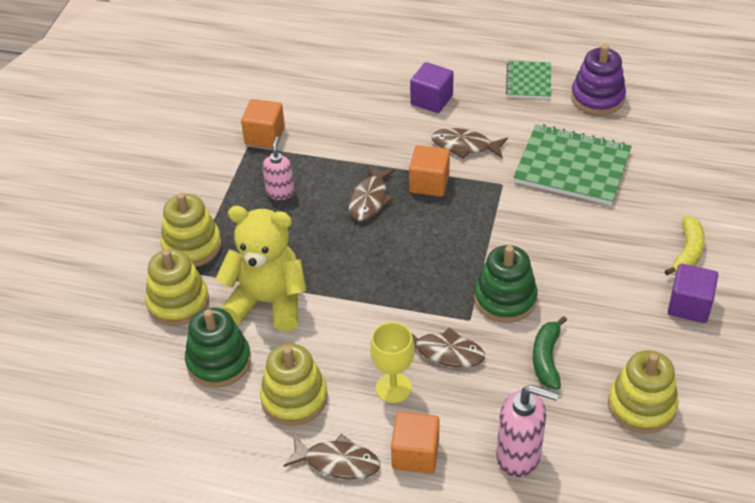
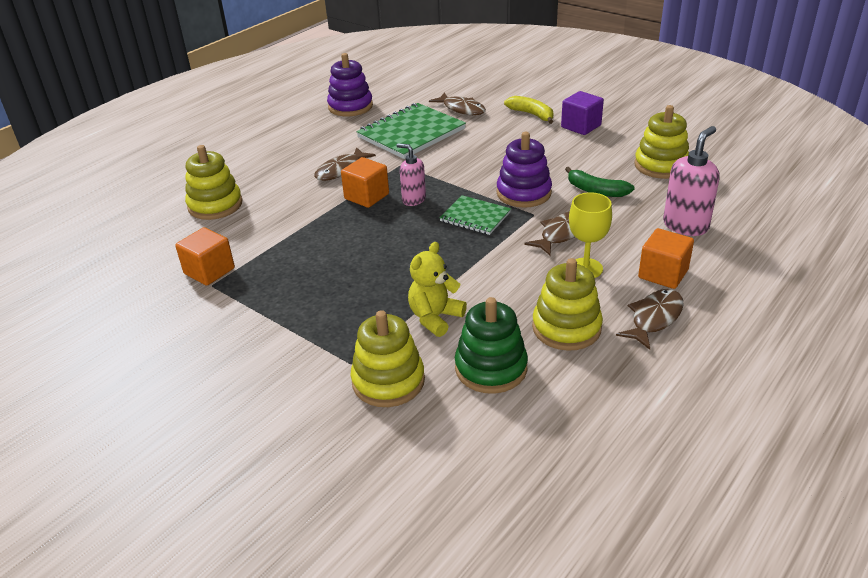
camera: 65 degrees left, 10 degrees down
yellow stacking toy [160,193,222,267] -> yellow stacking toy moved to [185,145,242,220]
yellow teddy bear [215,206,306,332] -> yellow teddy bear [408,242,467,337], size x0.62
pink soap dispenser [262,136,295,200] -> pink soap dispenser moved to [396,143,426,206]
brown fish [349,164,396,221] -> brown fish moved to [429,92,486,115]
purple cube [410,62,454,113] -> none
green stacking toy [474,245,538,323] -> purple stacking toy [497,132,552,208]
green notebook [506,61,551,99] -> green notebook moved to [439,195,511,235]

